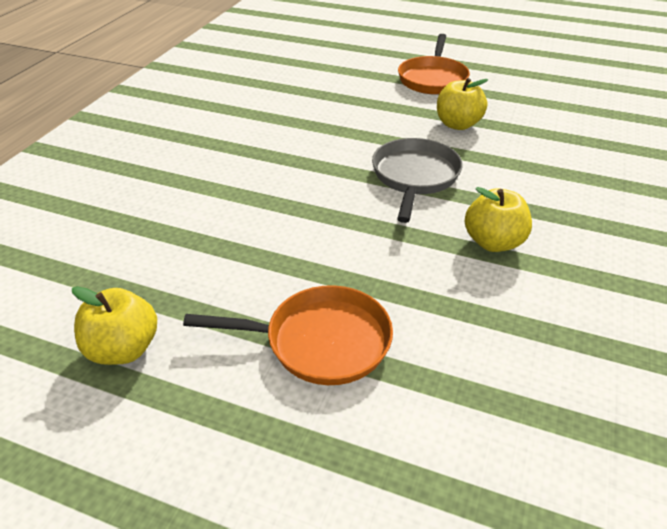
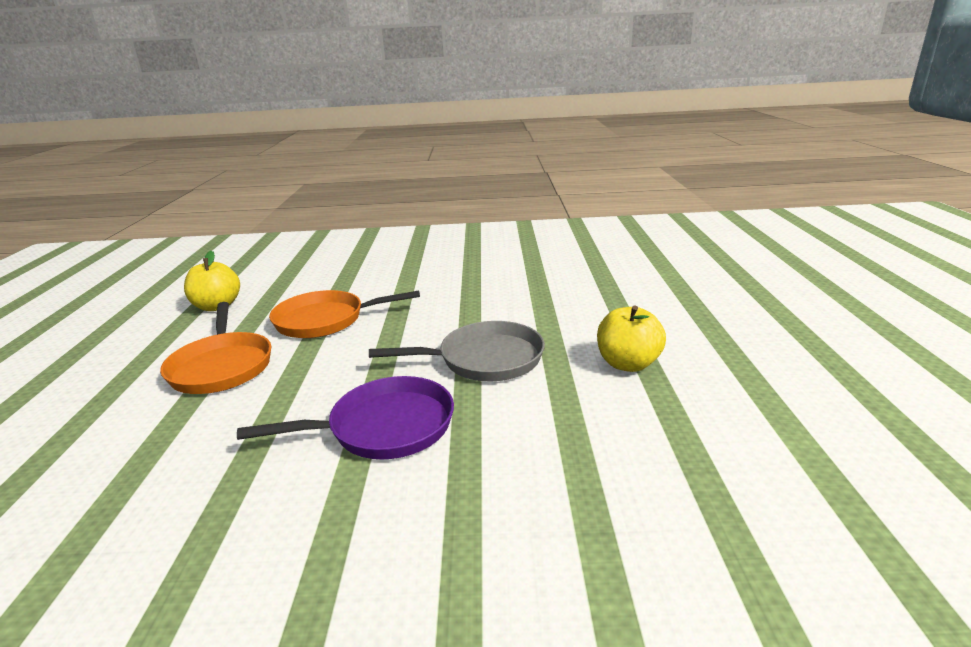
camera: 70 degrees right, 15 degrees down
orange pan [398,34,470,95] -> orange pan moved to [269,290,420,338]
yellow apple [465,187,532,252] -> purple pan [237,376,454,459]

